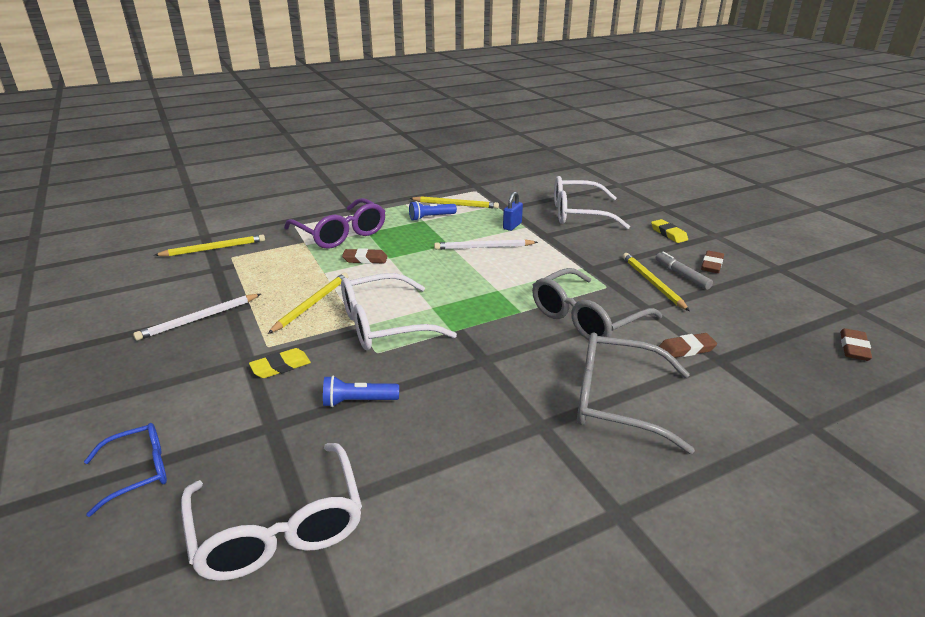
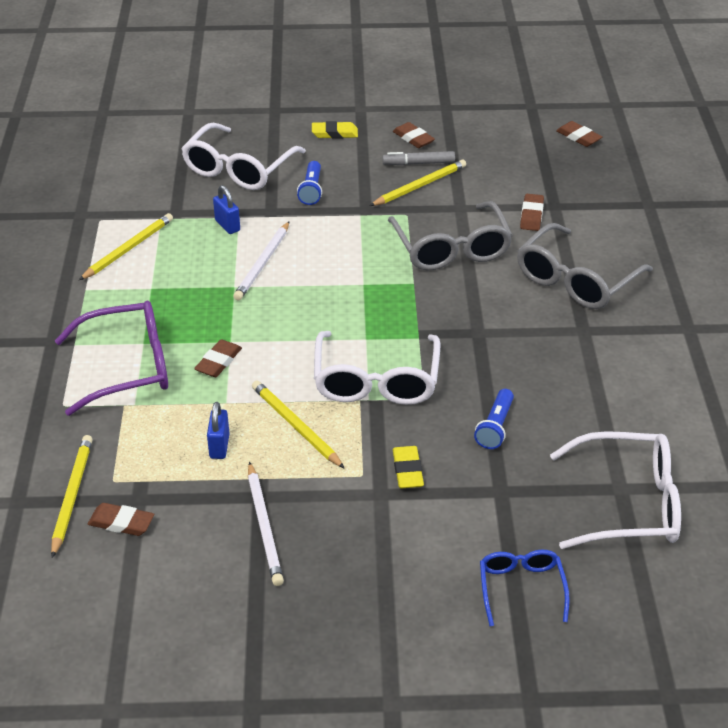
camera: 65 degrees left, 10 degrees up
blue flashlight [409,201,457,221] -> blue flashlight moved to [297,161,322,205]
yellow pencil [623,253,690,311] -> yellow pencil turned 135 degrees clockwise [370,159,466,206]
none -> brown eraser [88,503,154,536]
none -> blue padlock [207,402,229,459]

